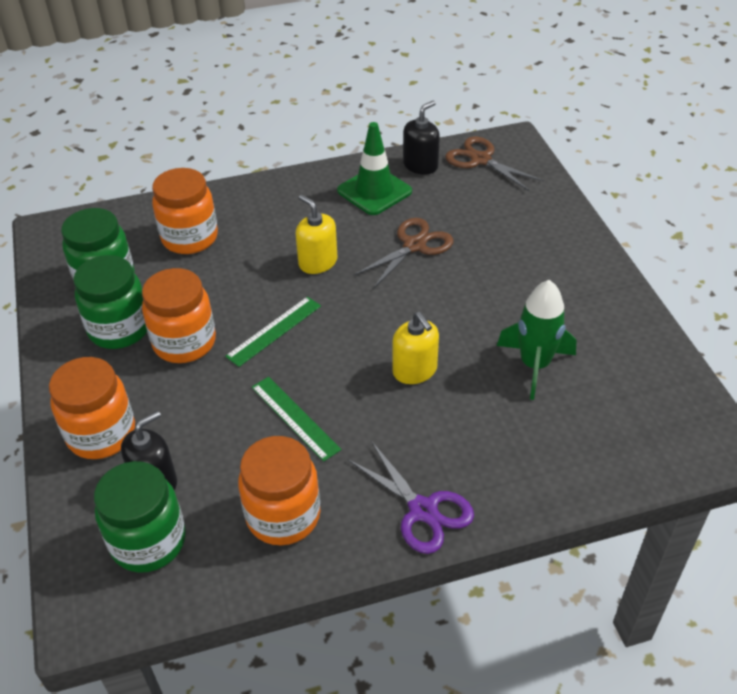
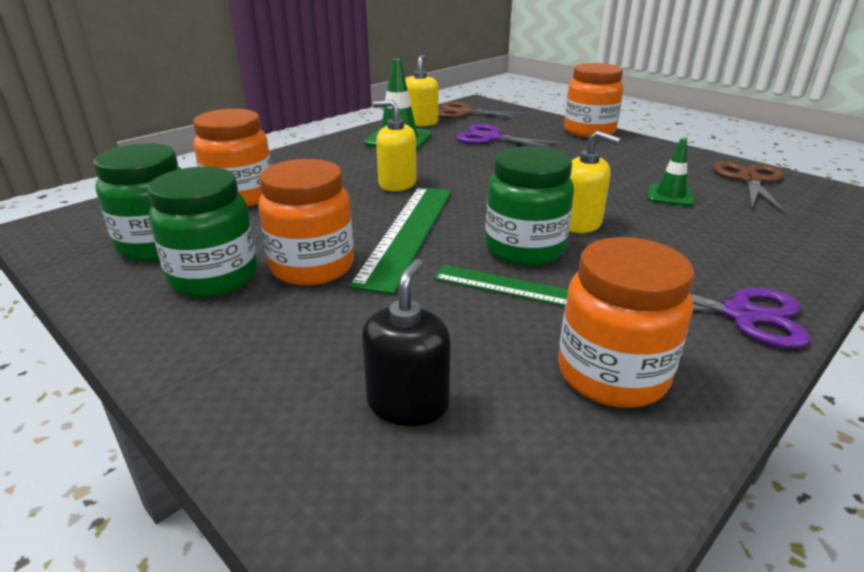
camera: 30 degrees left, 15 degrees down
orange jar [49,357,135,459] -> orange jar moved to [564,63,623,138]
green jar [94,461,186,573] -> green jar moved to [485,146,574,266]
green ruler [225,297,321,367] -> green ruler [349,187,451,294], size x1.65
brown scissors [353,218,453,289] -> brown scissors moved to [713,161,786,214]
black soap dispenser [403,101,440,175] -> yellow soap dispenser [405,55,438,126]
green rocket [497,280,576,400] -> green traffic cone [648,138,694,207]
none -> purple scissors [456,124,562,149]

